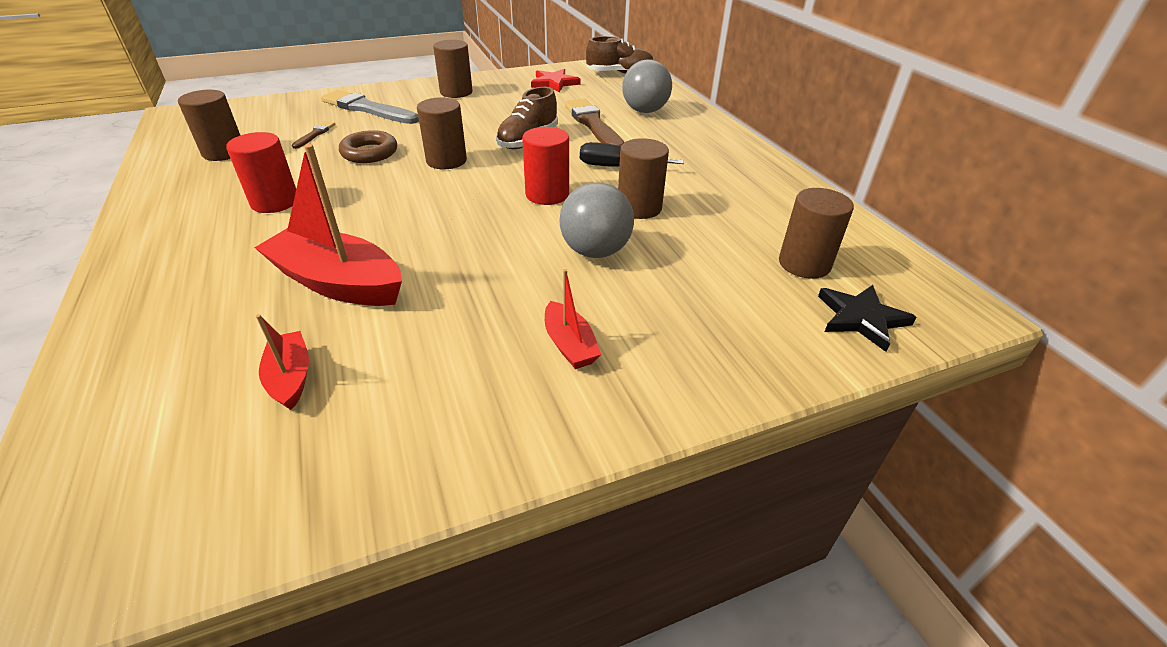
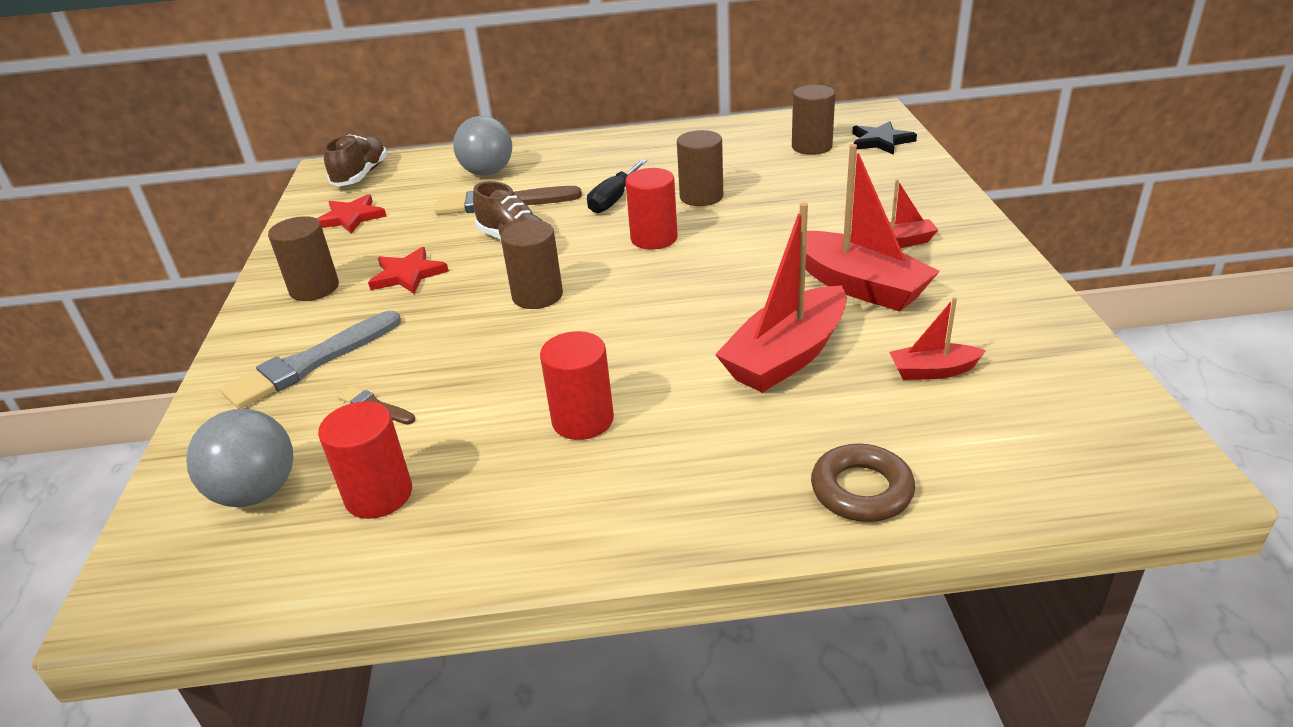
camera: 70 degrees left, 5 degrees down
brown cylinder [178,90,240,161] -> red cylinder [318,401,412,519]
brown ring [339,130,397,163] -> brown ring moved to [811,444,915,522]
grey ball [559,182,634,258] -> grey ball moved to [186,409,294,507]
none -> red star [368,247,449,294]
none -> red boat [805,144,940,312]

